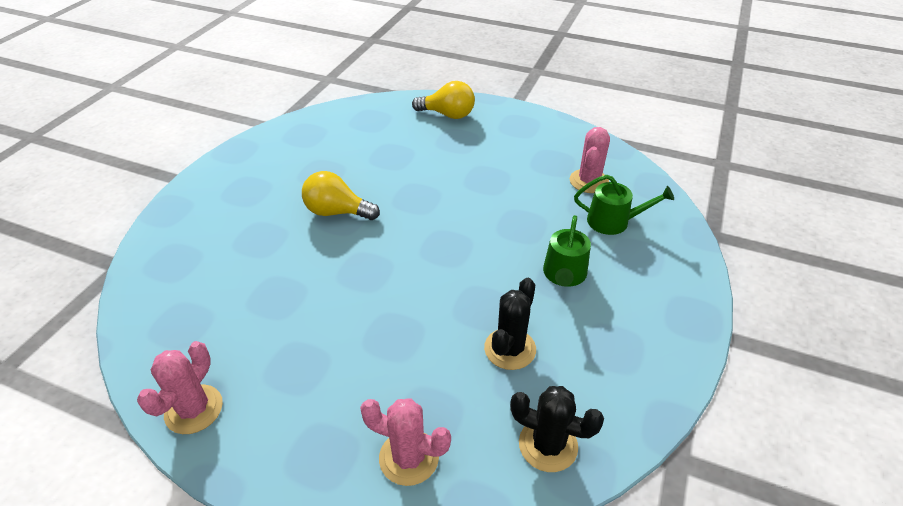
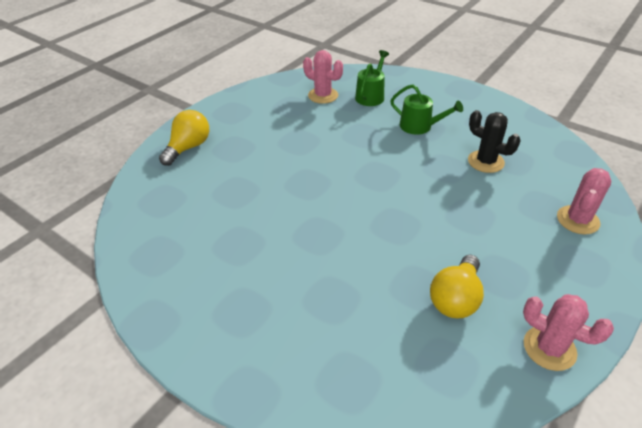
camera: 75 degrees left, 0 degrees up
yellow light bulb [302,171,380,220] -> yellow light bulb moved to [430,255,484,318]
black cactus [510,386,604,472] -> none

